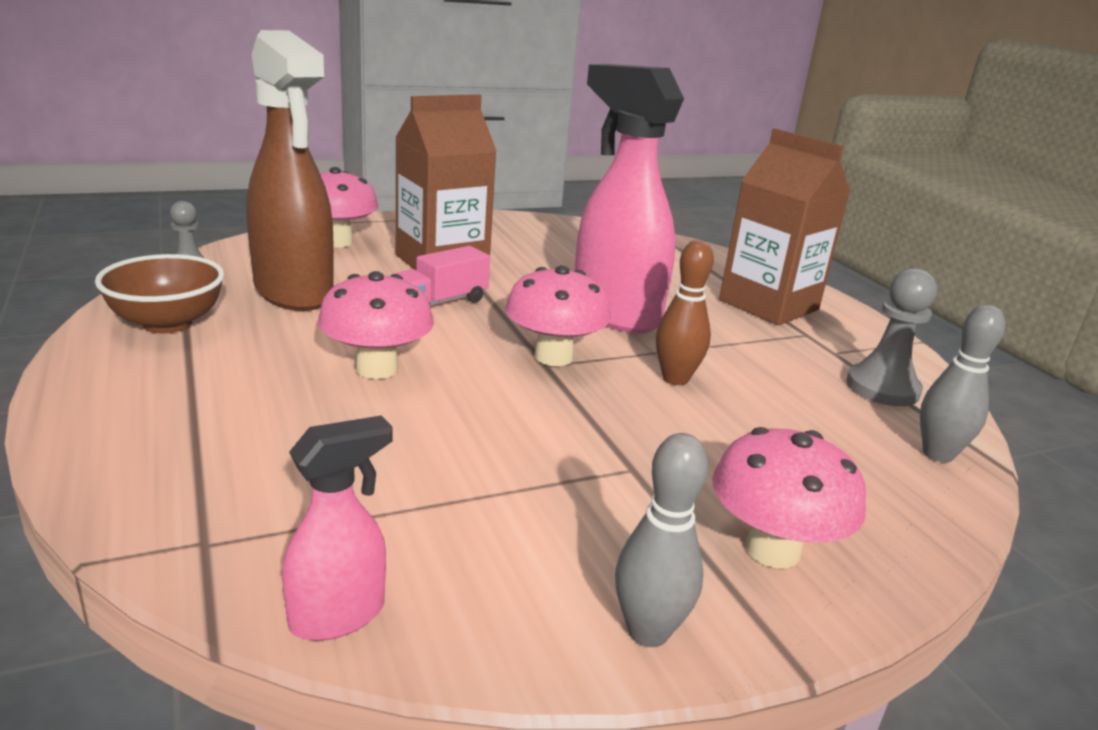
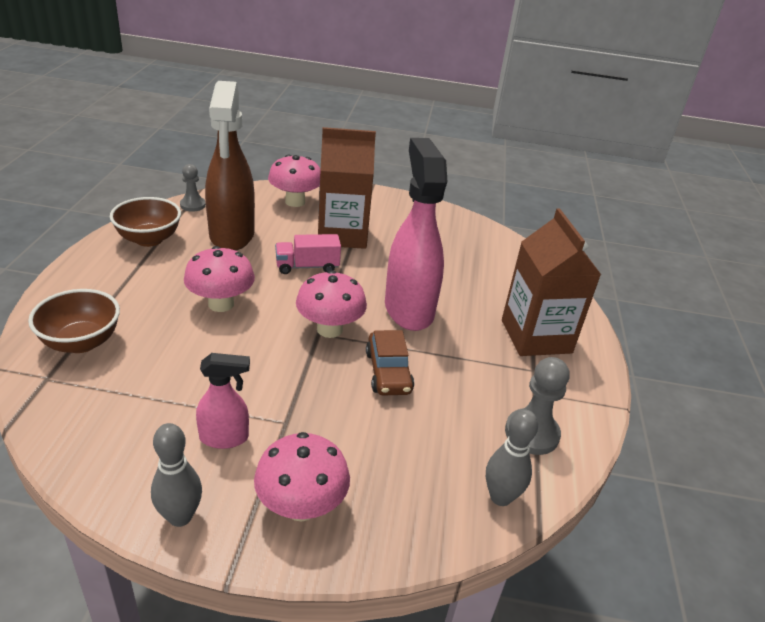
camera: 30 degrees right, 10 degrees up
pink spray bottle [282,416,392,641] -> pink spray bottle moved to [196,353,250,449]
brown bowling pin [656,240,714,385] -> brown car [366,330,414,395]
none -> brown bowl [28,289,120,353]

